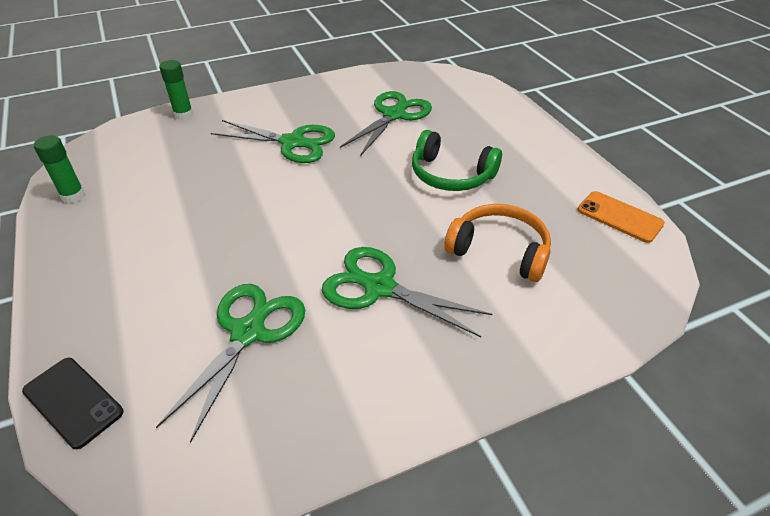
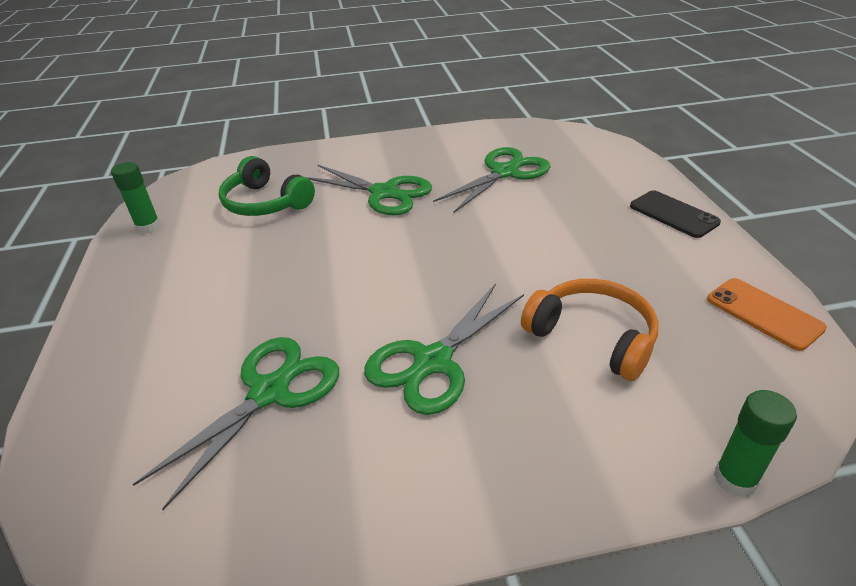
camera: 15 degrees right, 5 degrees down
black phone [22,358,123,449] -> black phone moved to [630,190,721,238]
green glue stick [159,60,193,120] -> green glue stick moved to [714,390,797,497]
green scissors [322,247,492,337] -> green scissors turned 90 degrees counterclockwise [364,283,524,415]
green headphones [412,130,502,191] -> green headphones moved to [219,156,315,216]

